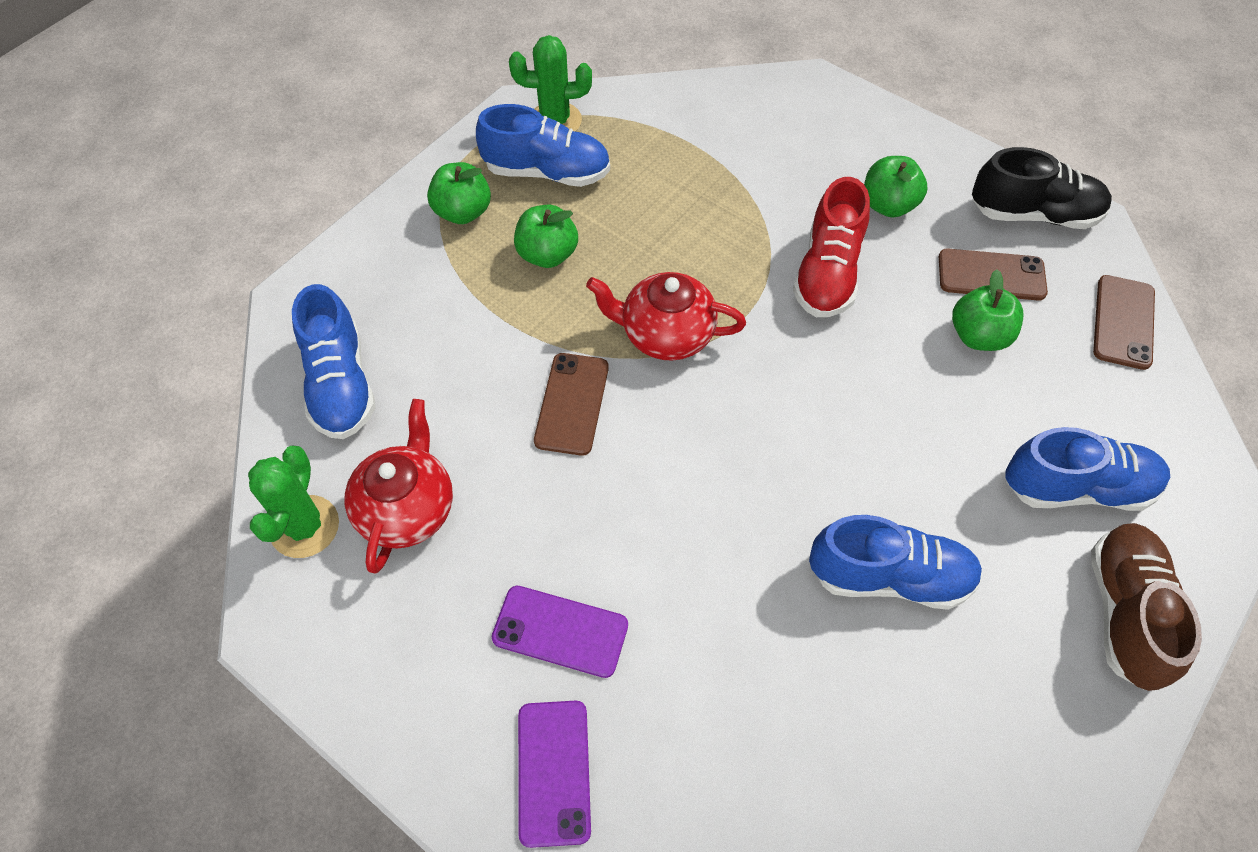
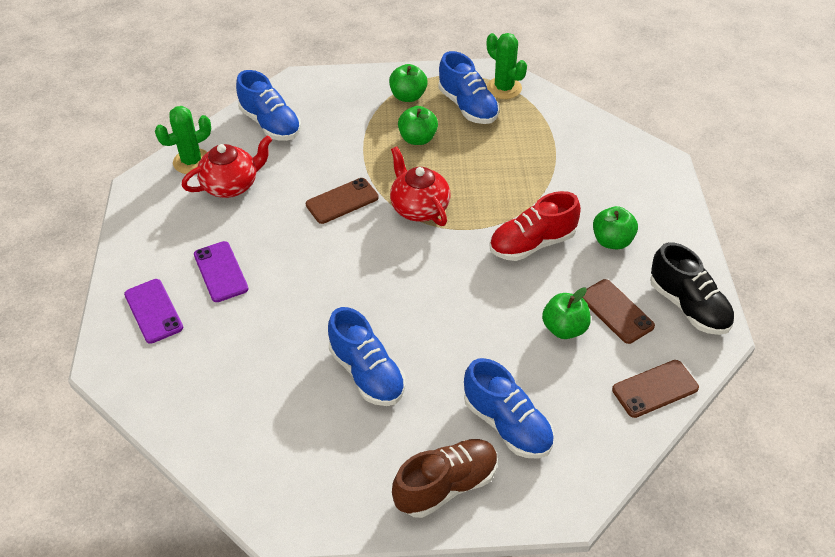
camera: 50 degrees right, 10 degrees down
blue shoe [292,284,376,439] -> blue shoe turned 75 degrees counterclockwise [236,70,301,141]
purple phone [518,701,591,848] -> purple phone turned 75 degrees counterclockwise [124,279,183,344]

